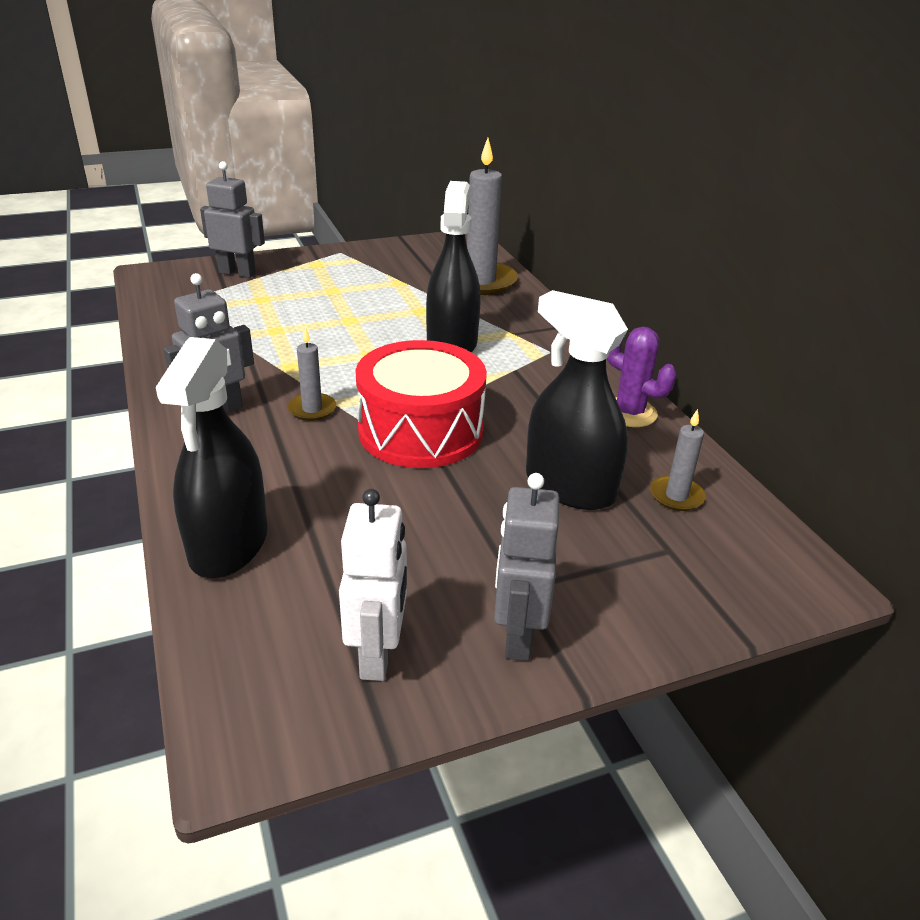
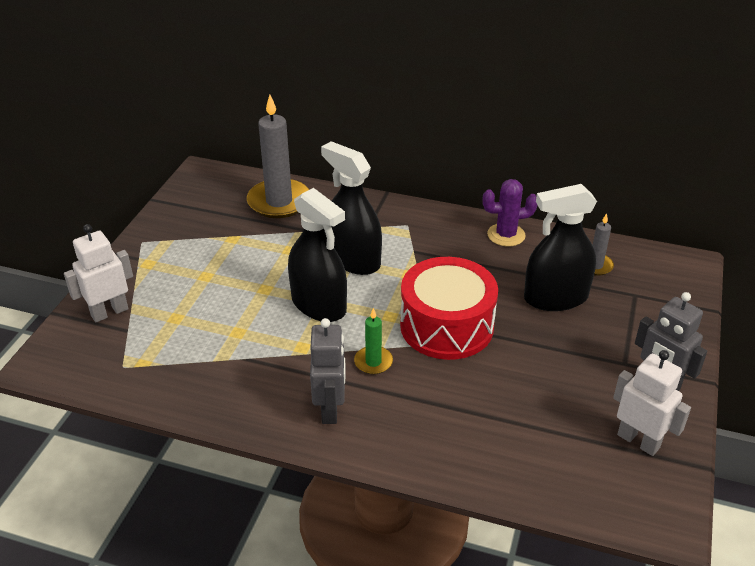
camera: 50 degrees left, 5 degrees up
black spray bottle [156,337,268,578] -> black spray bottle moved to [288,188,347,322]
grey robot [200,161,265,278] -> white robot [64,224,133,322]
grey candle [288,327,336,421] -> green candle [354,308,393,374]

